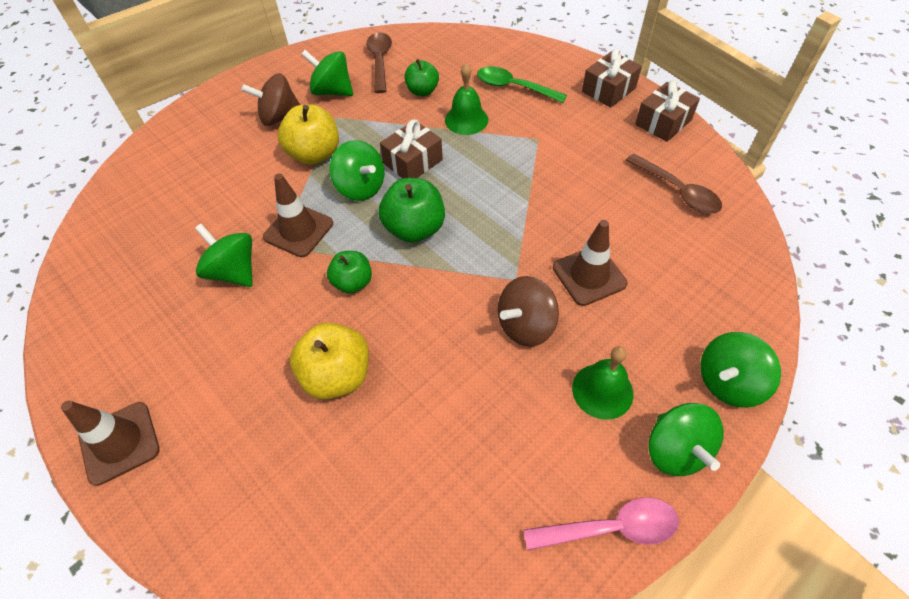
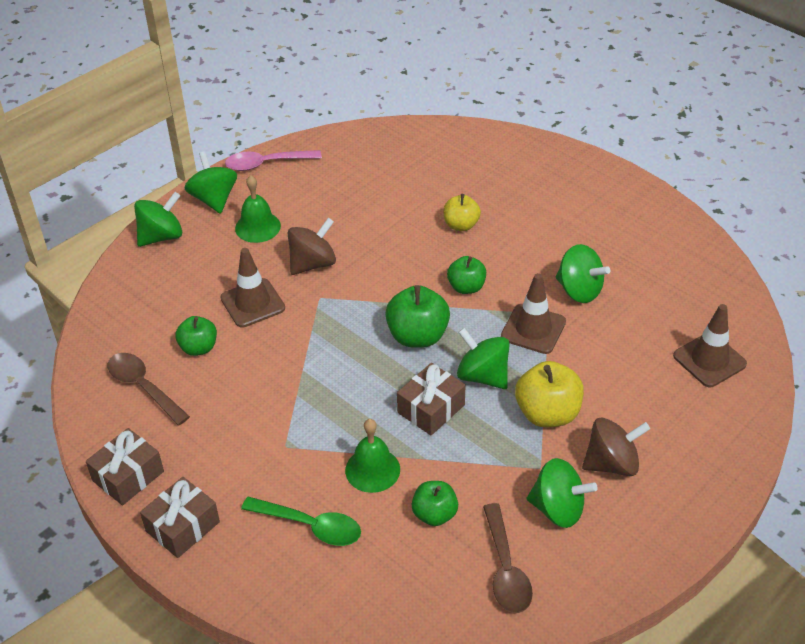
camera: 175 degrees right, 10 degrees down
brown traffic cone [61,401,160,486] -> brown traffic cone moved to [673,304,747,387]
yellow apple [290,322,369,399] -> yellow apple [444,194,481,231], size x0.64
none -> green apple [175,316,217,356]

